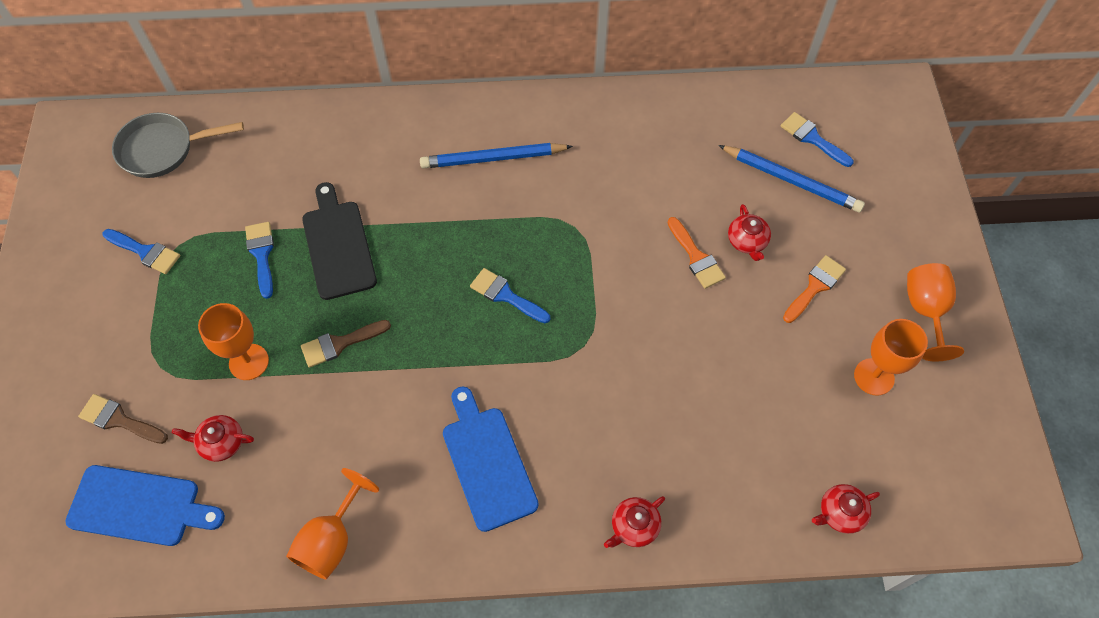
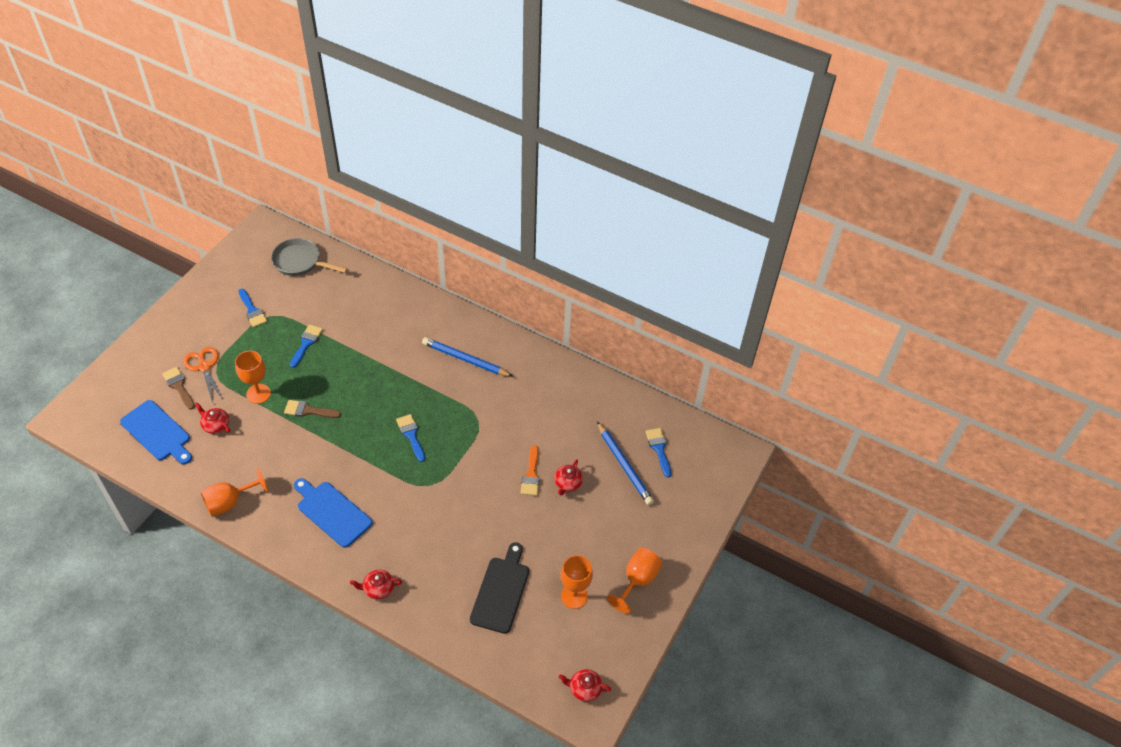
camera: 30 degrees right, 10 degrees down
black cutting board [302,182,377,300] -> black cutting board moved to [470,542,529,634]
blue cutting board [443,387,539,532] -> blue cutting board turned 60 degrees counterclockwise [294,478,372,548]
orange brush [783,255,846,323] -> none
red teapot [812,484,880,534] -> red teapot moved to [559,669,611,702]
none -> orange scissors [183,347,223,403]

